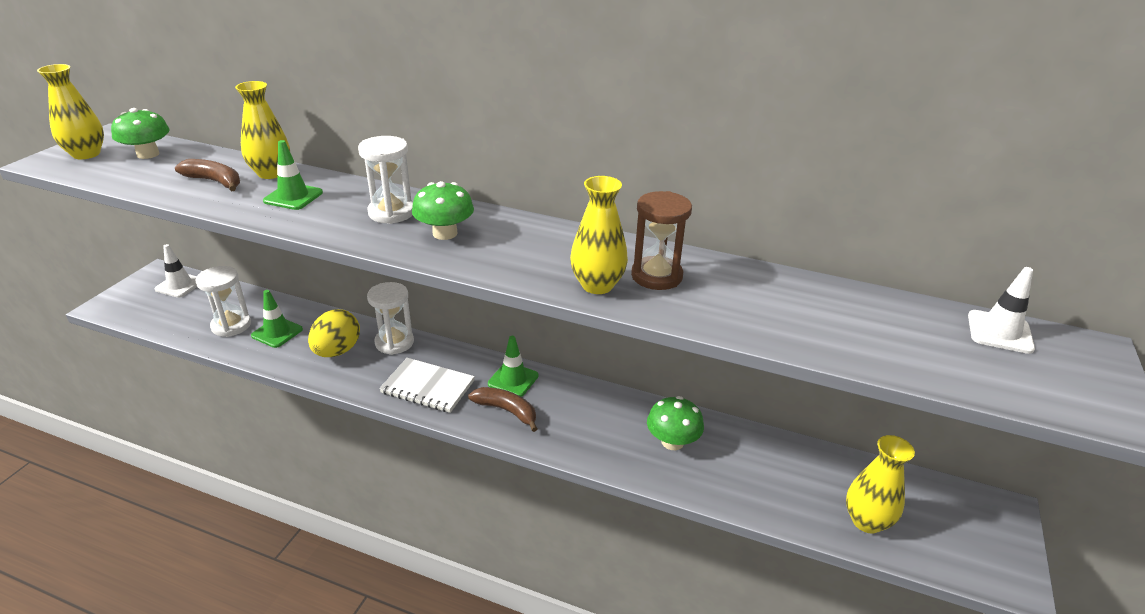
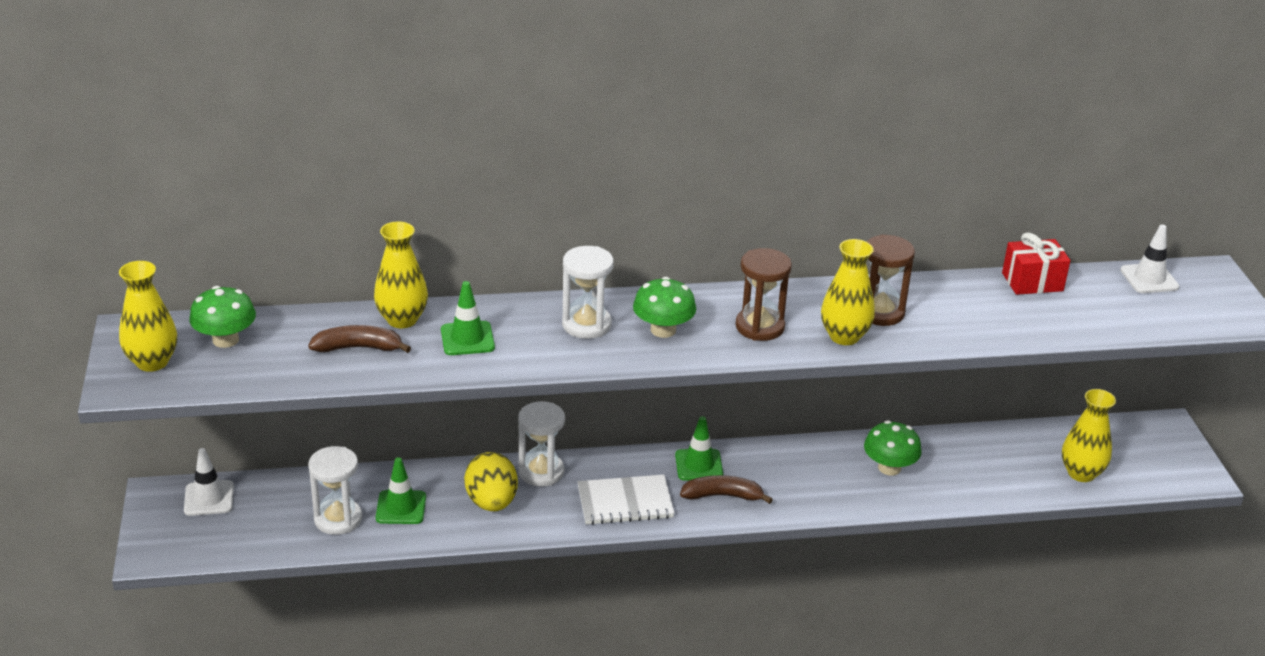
camera: 30 degrees left, 0 degrees up
none -> brown hourglass [736,248,792,341]
none -> red gift [1002,232,1070,295]

